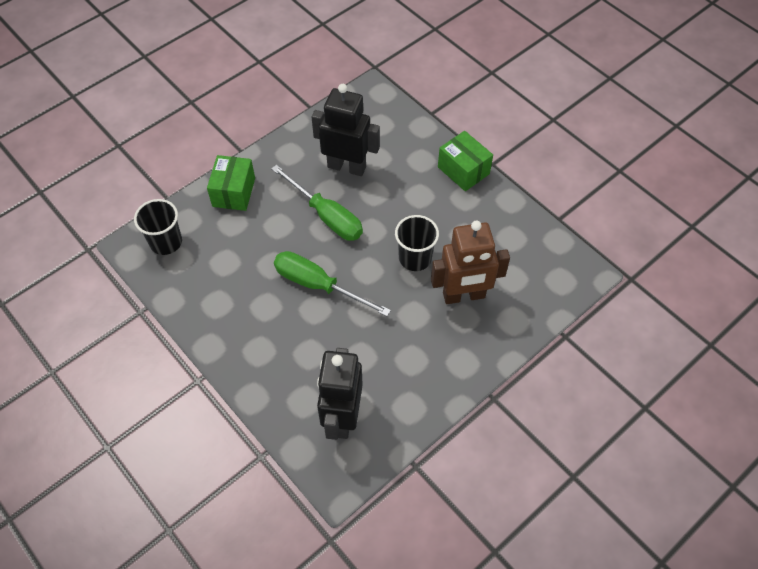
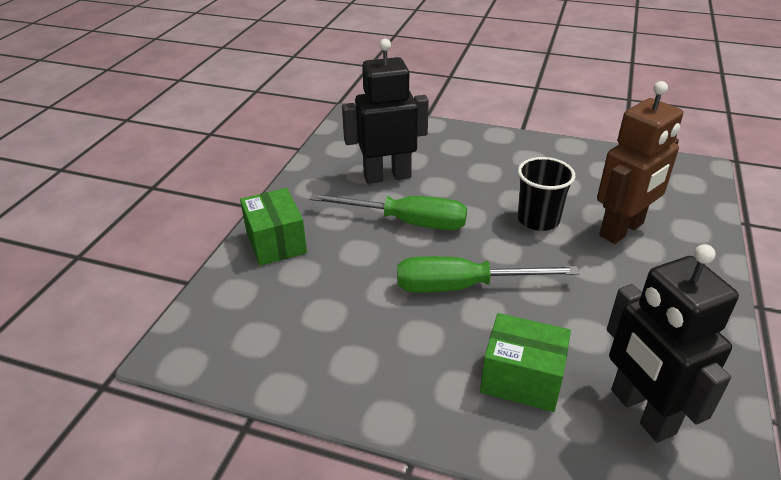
camera: 30 degrees left, 20 degrees down
black cup [134,199,182,255] -> none
green box [438,131,493,191] -> green box moved to [480,313,571,412]

